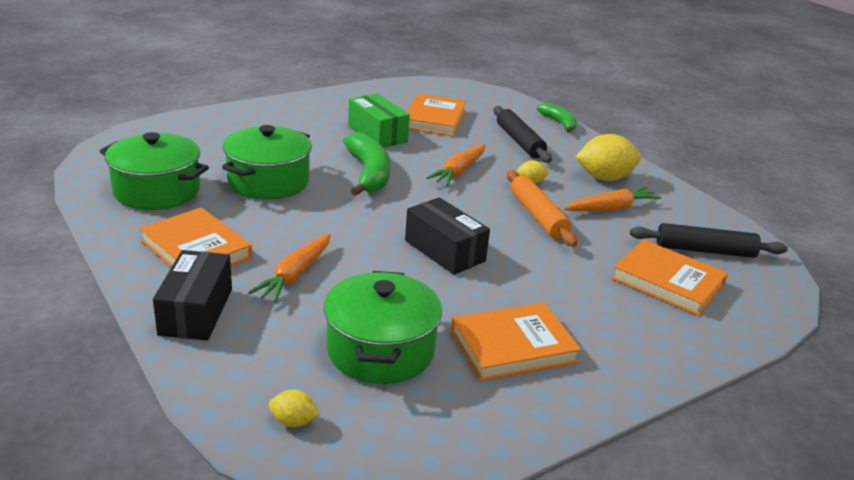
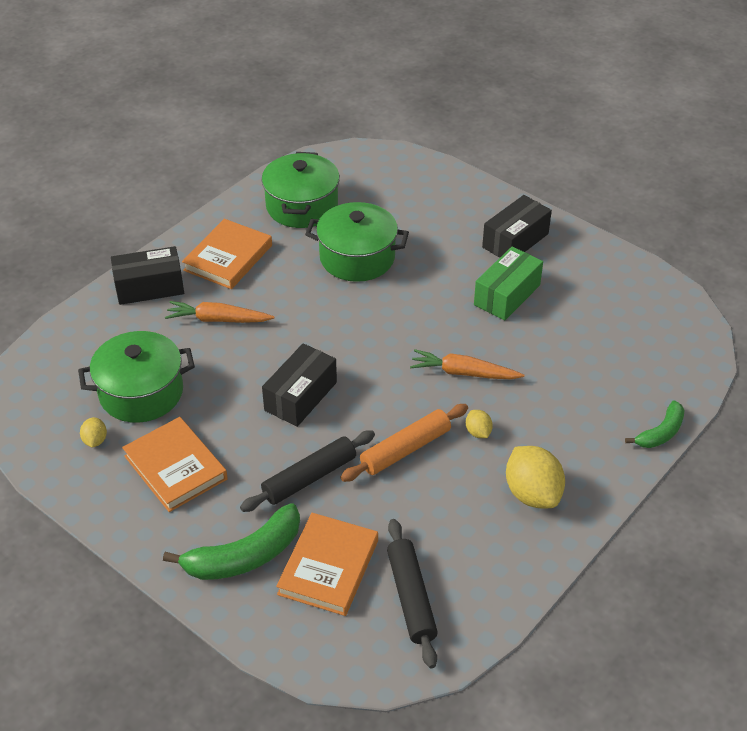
camera: 75 degrees right, 15 degrees up
yellow lemon [269,390,320,427] -> yellow lemon moved to [80,417,107,447]
green banana [343,133,391,196] -> green banana moved to [163,503,300,580]
orange book [406,94,467,136] -> none
black rolling pin [493,106,552,163] -> black rolling pin moved to [240,430,375,512]
orange carrot [563,187,661,211] -> none
none -> black box [482,195,552,258]

